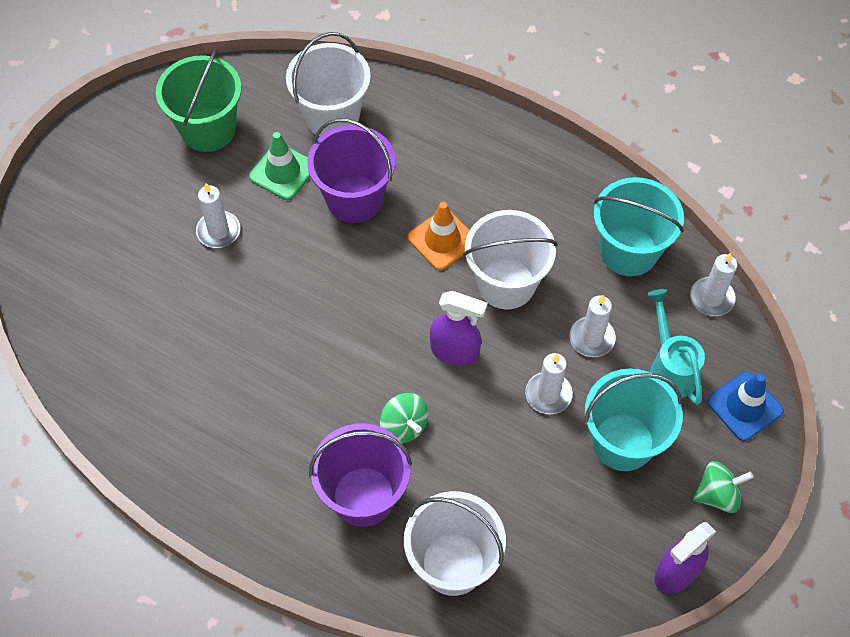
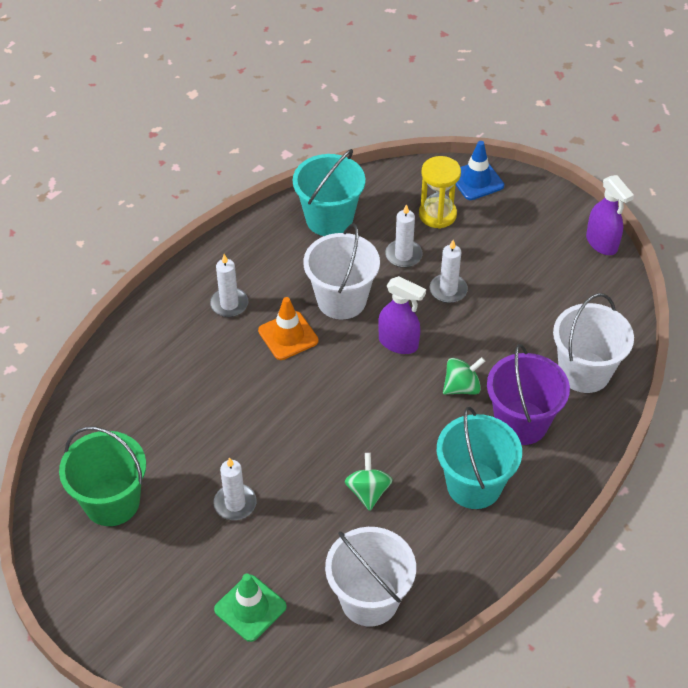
camera: 80 degrees left, 10 degrees down
green traffic cone [249,132,310,200] -> green traffic cone moved to [214,573,287,642]
white bucket [286,32,371,137] -> white bucket moved to [325,527,416,627]
purple bucket [307,118,395,223] -> none
purple spray bottle [430,291,487,366] -> purple spray bottle turned 90 degrees clockwise [378,276,426,354]
turquoise bucket [584,369,683,471] -> turquoise bucket moved to [437,407,522,509]
turquoise watering can [647,289,705,405] -> yellow hourglass [419,156,461,229]
white candle [690,253,738,316] -> white candle moved to [210,254,248,317]
green spinning top [693,461,754,513] -> green spinning top moved to [345,453,393,511]

